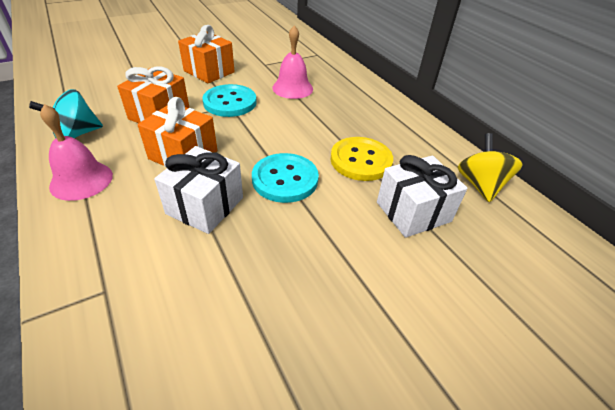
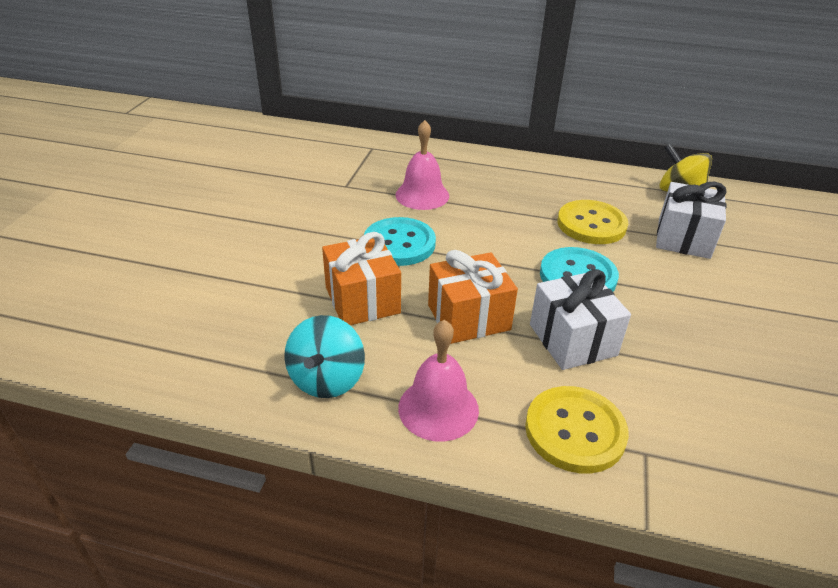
camera: 45 degrees left, 5 degrees down
orange gift [178,25,235,83] -> none
none -> yellow button [525,386,629,474]

